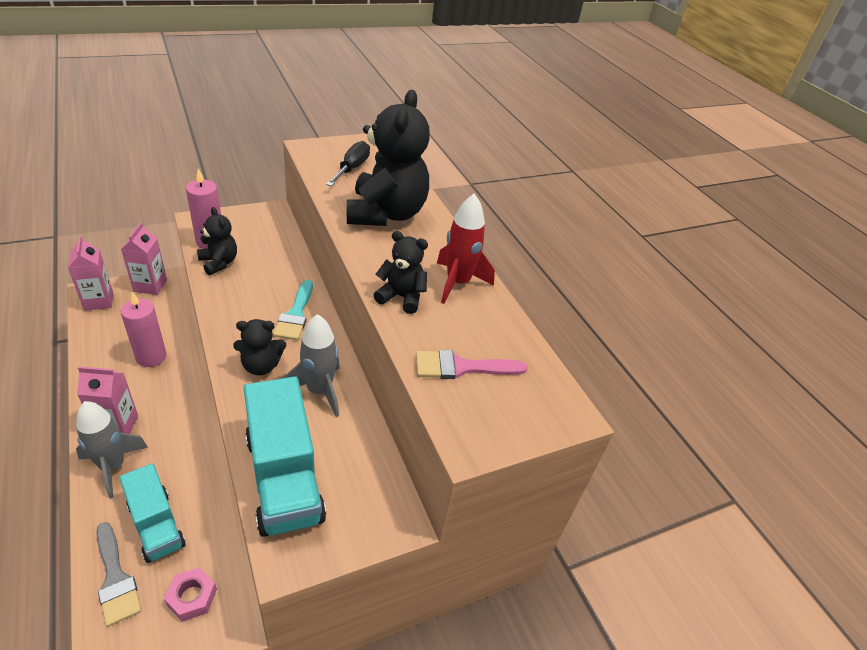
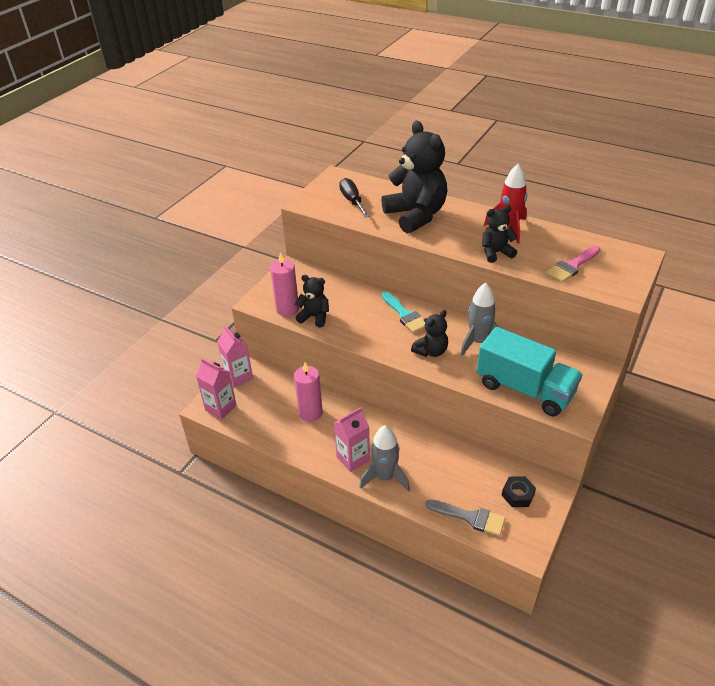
camera: 30 degrees left, 0 degrees up
turquoise truck [119,463,186,563] -> none
pink nut [164,567,217,622] -> black nut [502,476,536,507]

